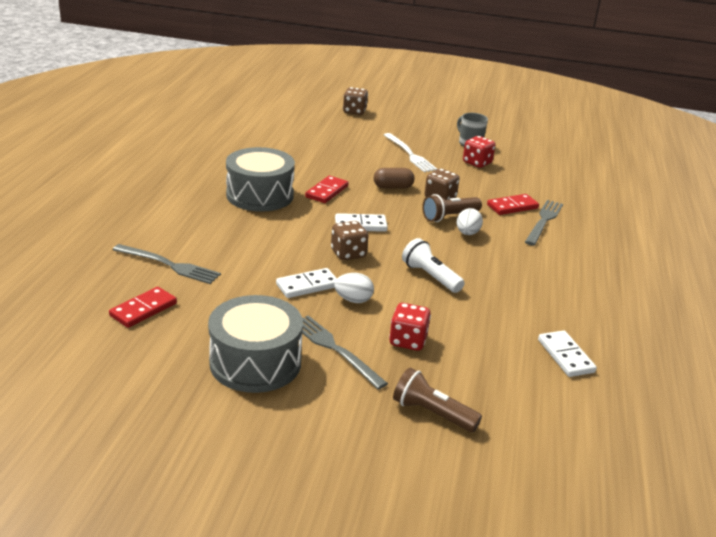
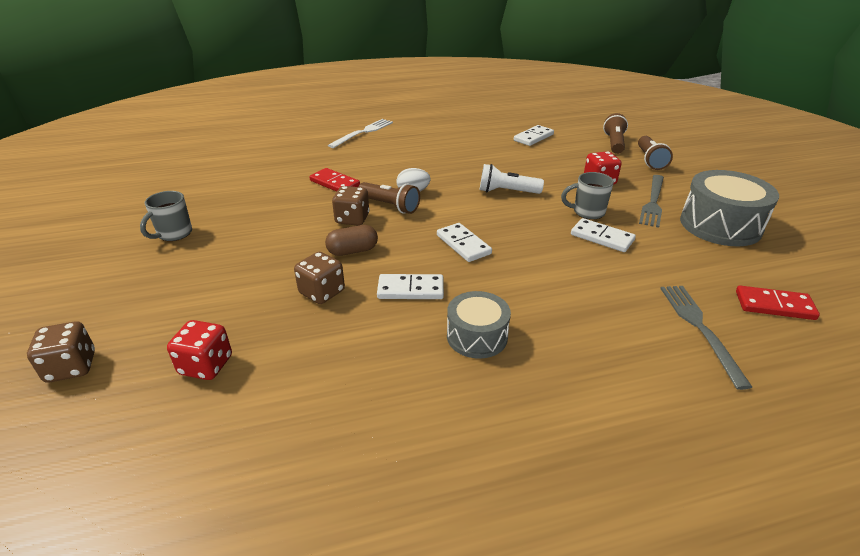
camera: 115 degrees left, 5 degrees up
grey drum [226,147,295,212] -> grey drum [447,291,511,359], size x0.61
red domino [305,176,348,203] -> white domino [377,274,444,299]
brown dice [331,221,368,261] -> brown dice moved to [294,252,345,304]
white egg [334,273,374,303] -> grey mug [561,172,614,220]
brown capsule [374,168,414,189] -> brown capsule turned 75 degrees counterclockwise [325,225,378,256]
white fork [384,133,437,172] -> white fork moved to [328,119,393,148]
white flashlight [402,238,465,293] -> white flashlight turned 75 degrees clockwise [480,164,544,194]
red dice [463,136,495,168] -> red dice moved to [167,320,232,380]
grey fork [525,200,563,246] -> none
none -> brown flashlight [603,113,628,154]

